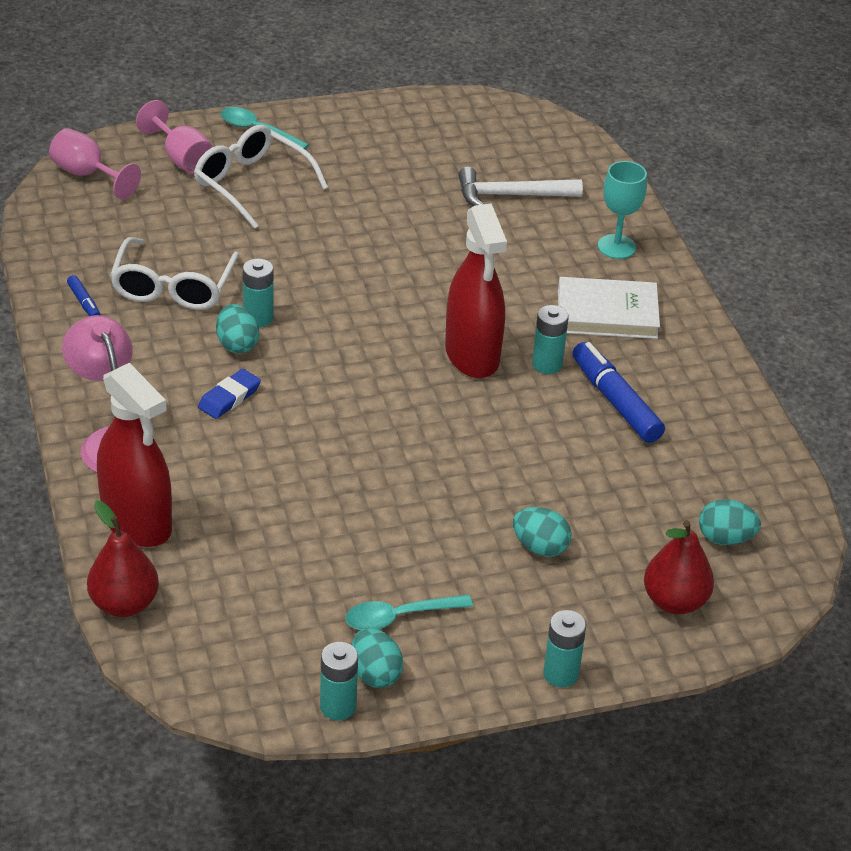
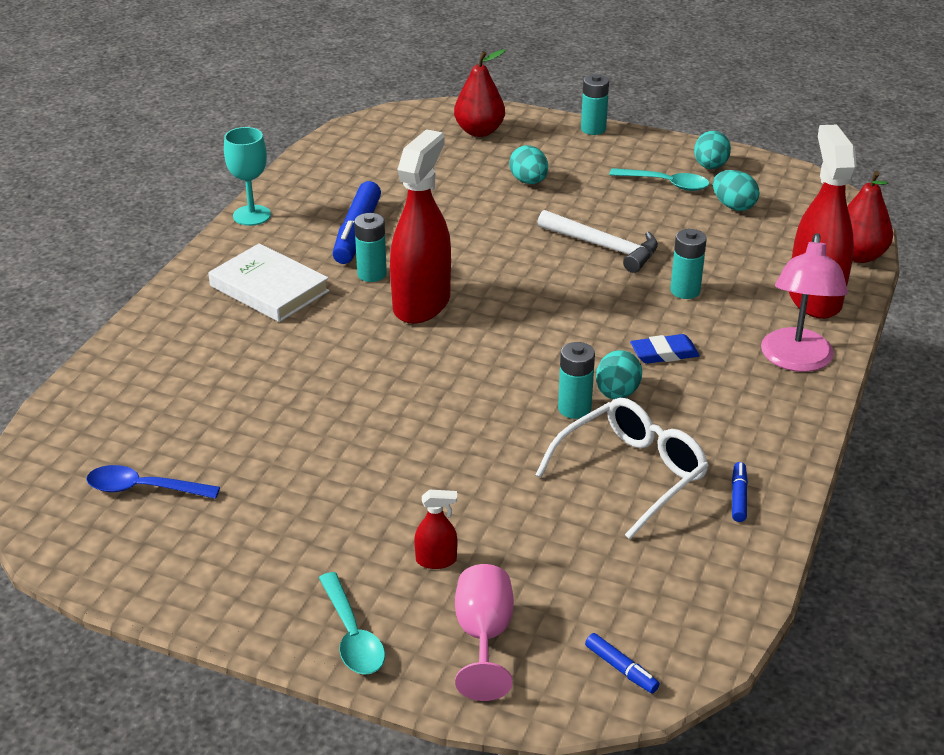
camera: 140 degrees left, 5 degrees down
pink goblet [49,128,141,199] -> blue marker [585,633,660,693]
white glasses [194,125,328,229] -> red spray bottle [414,490,457,569]
turquoise battery [320,642,358,720] -> turquoise battery moved to [670,229,707,299]
white hammer [458,167,583,206] -> white hammer moved to [537,210,658,273]
turquoise goblet [598,161,647,259] -> turquoise goblet moved to [224,127,271,226]
turquoise egg [699,499,761,545] -> turquoise egg moved to [713,170,759,211]
none -> blue spoon [86,465,220,499]

